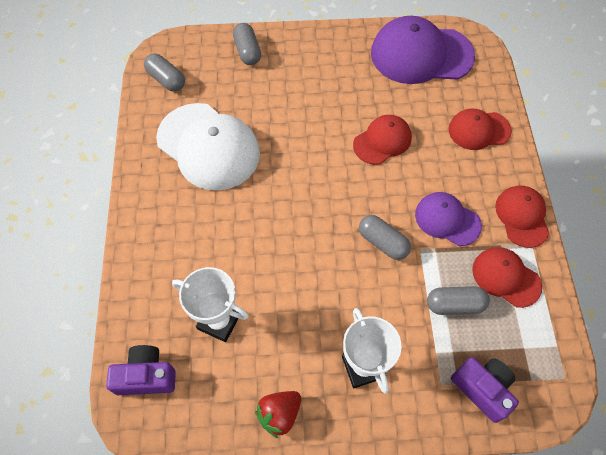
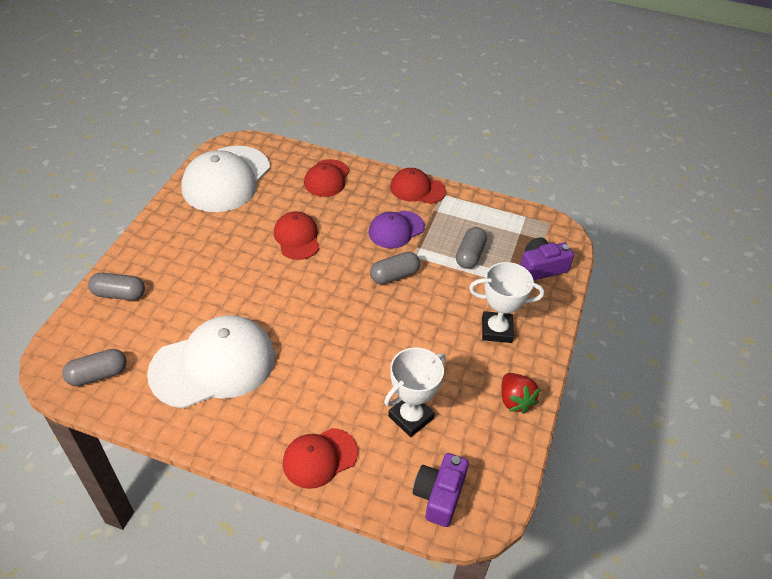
camera: 70 degrees left, 15 degrees down
purple cap [371,16,475,84] -> white cap [181,146,270,212]
red cap [472,247,542,308] -> red cap moved to [283,428,358,489]

